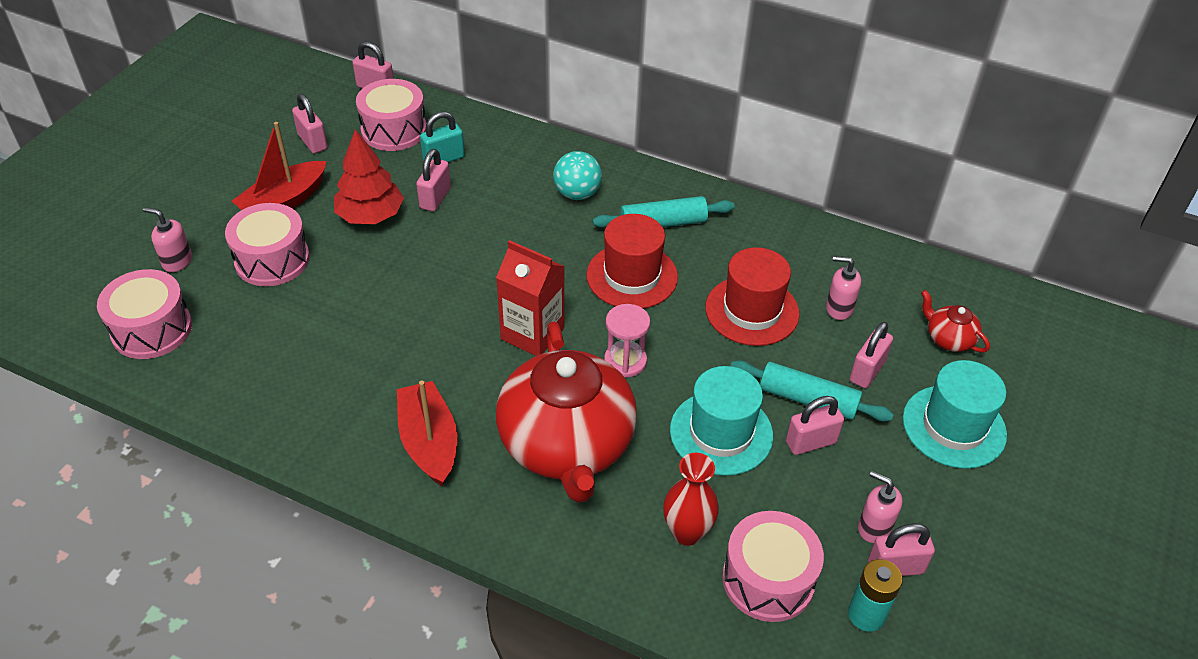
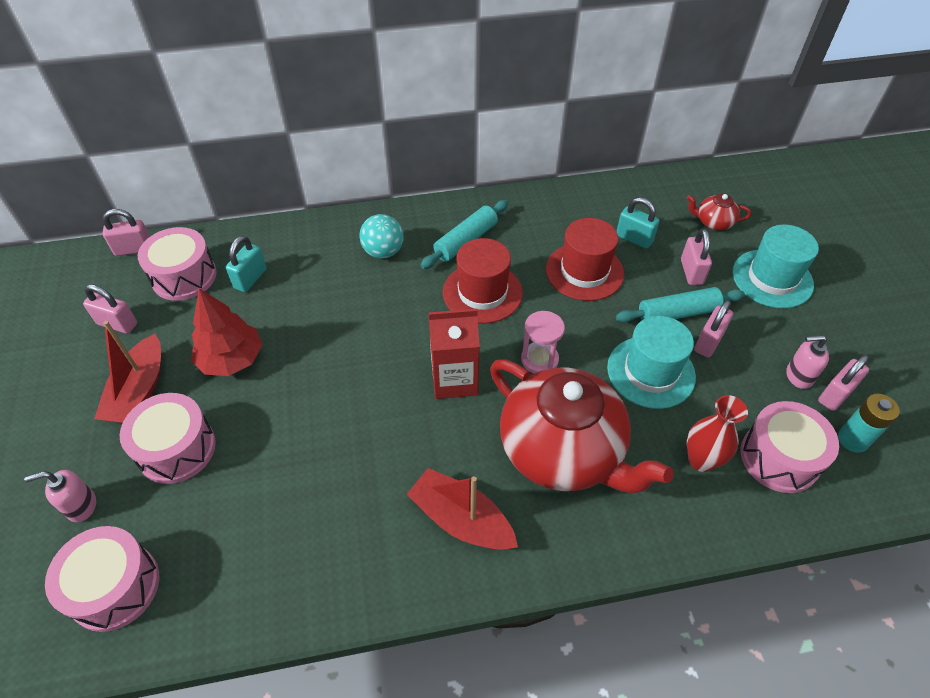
camera: 35 degrees left, 5 degrees up
pink padlock [416,149,451,211] -> none
pink soap dispenser [826,256,861,320] -> turquoise padlock [616,197,659,249]

